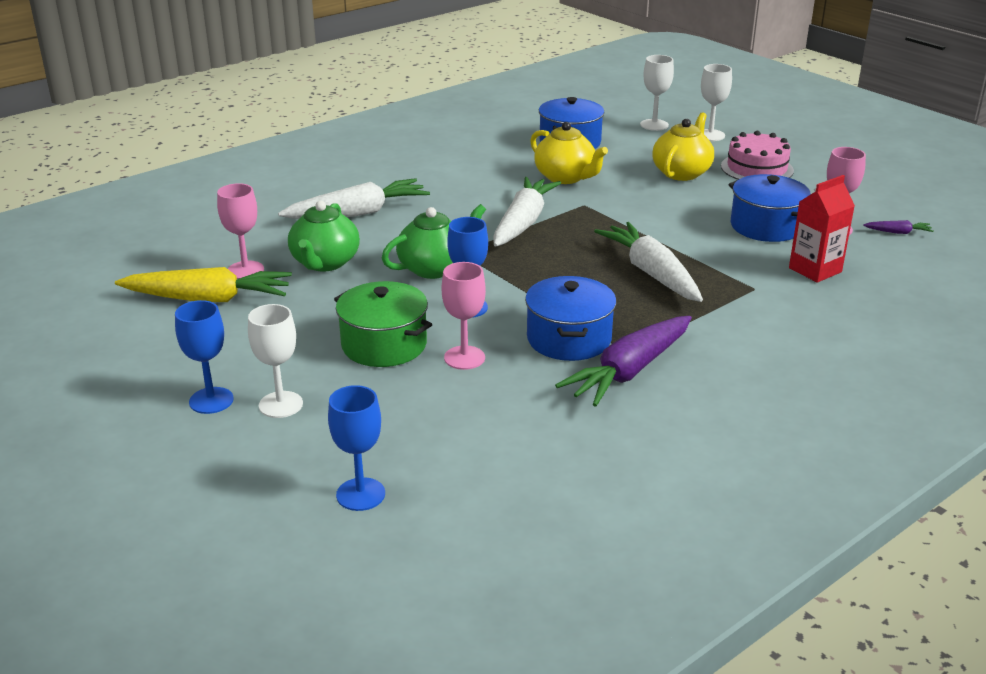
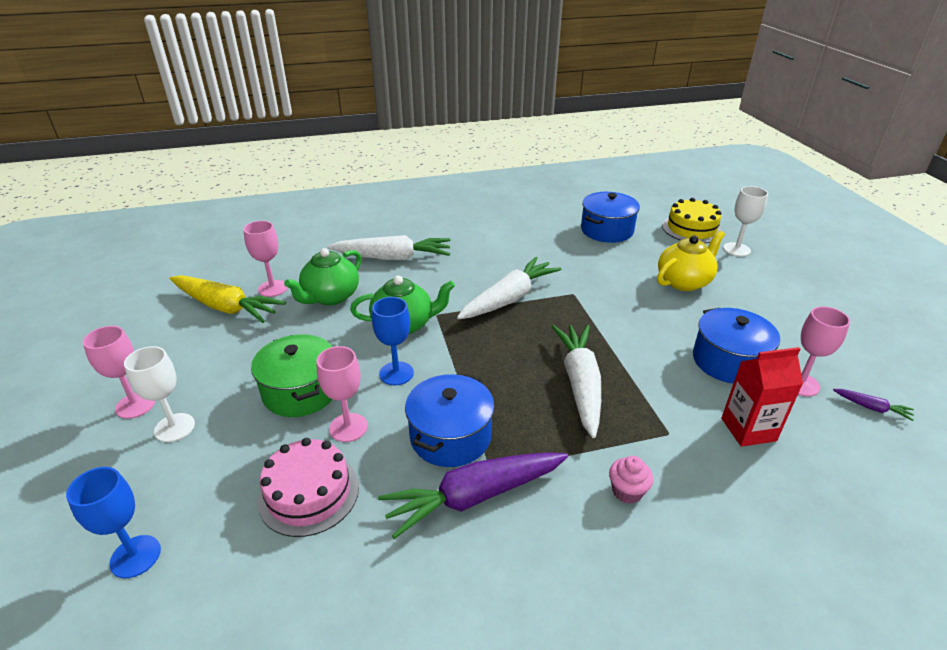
camera: 25 degrees right, 5 degrees up
blue goblet [175,300,234,414] -> pink goblet [83,326,155,419]
yellow teapot [530,122,608,184] -> none
white goblet [640,55,674,131] -> yellow cake [662,198,722,243]
pink cake [721,131,794,180] -> pink cake moved to [257,438,359,537]
none -> pink cupcake [609,456,653,504]

